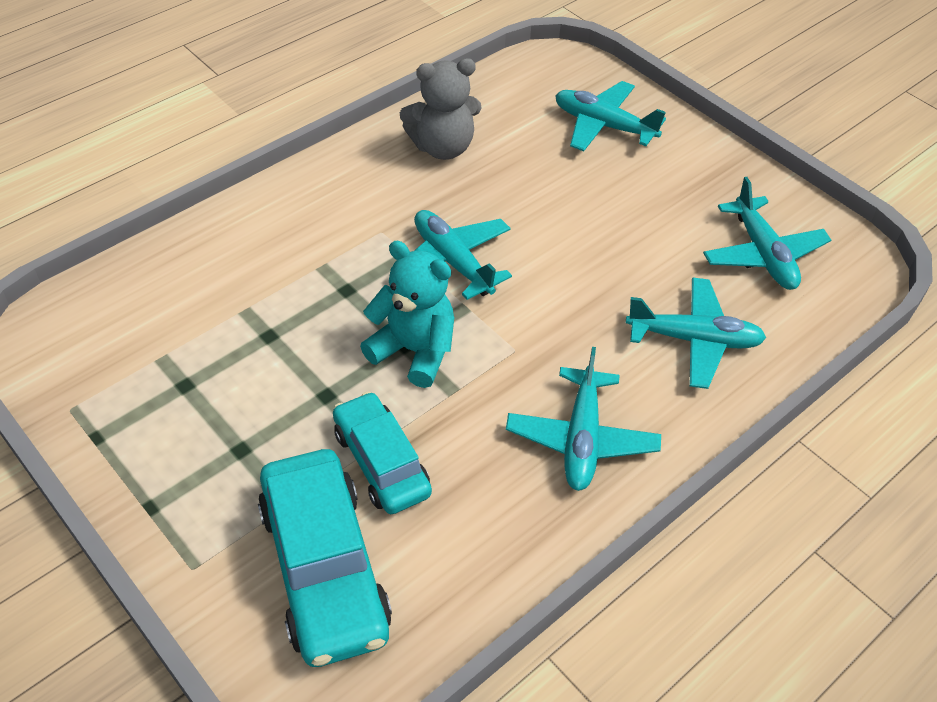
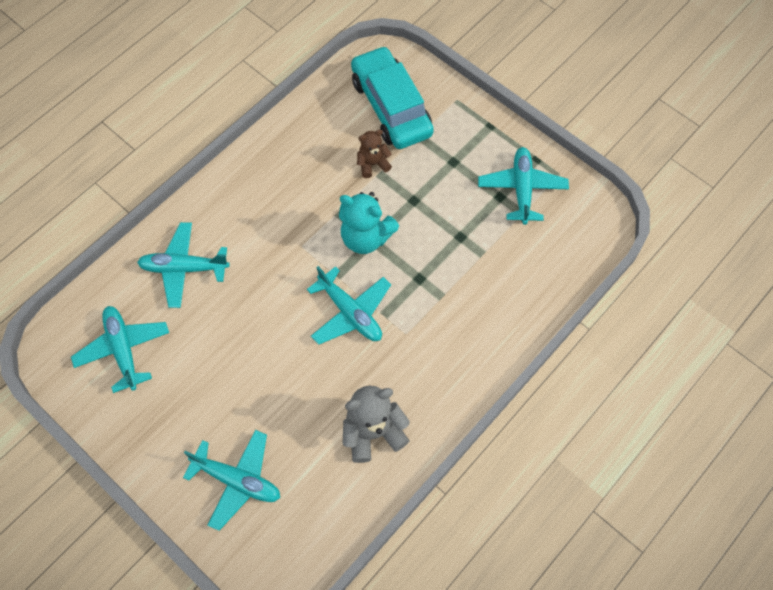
camera: 175 degrees right, 15 degrees up
turquoise car [333,392,432,514] -> brown teddy bear [357,130,392,178]
turquoise plane [506,347,661,491] -> turquoise plane moved to [478,147,569,225]

